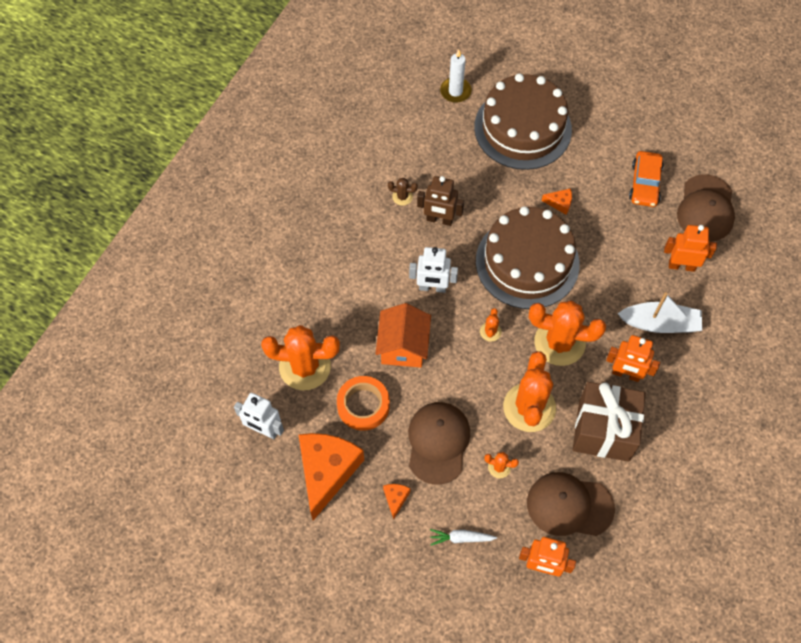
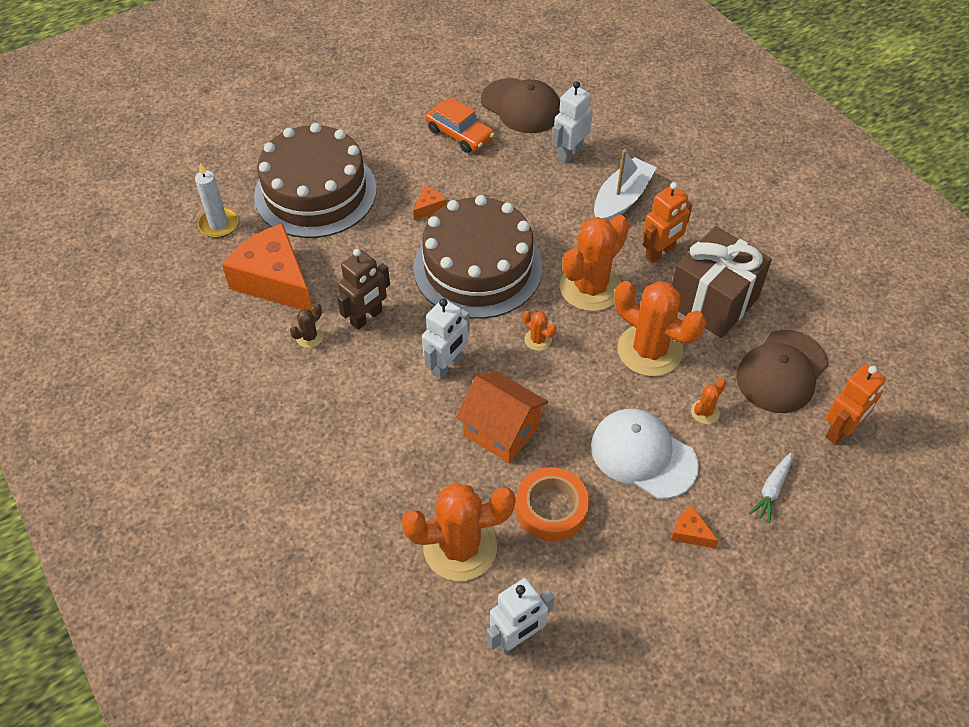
camera: 60 degrees left, 10 degrees down
orange cactus [261,325,340,390] -> orange cactus turned 45 degrees clockwise [402,483,516,581]
orange cheese [299,433,364,521] -> orange cheese moved to [222,223,313,313]
brown cap [408,402,470,485] -> white cap [591,409,699,499]
orange robot [664,225,717,272] -> white robot [552,81,593,164]

